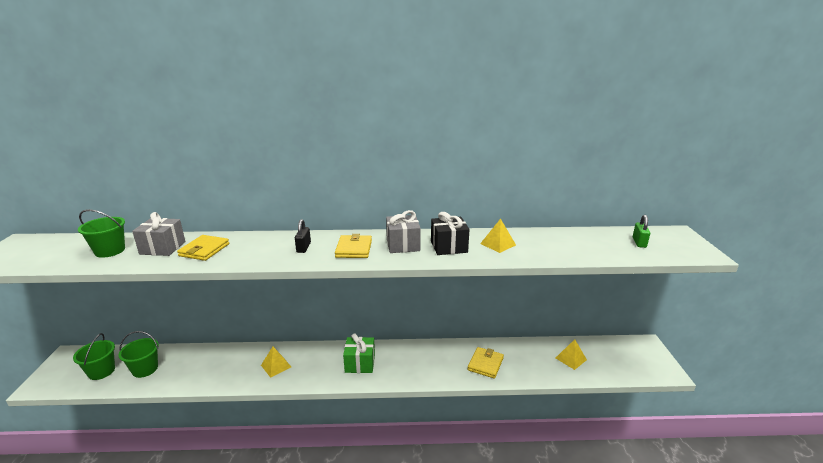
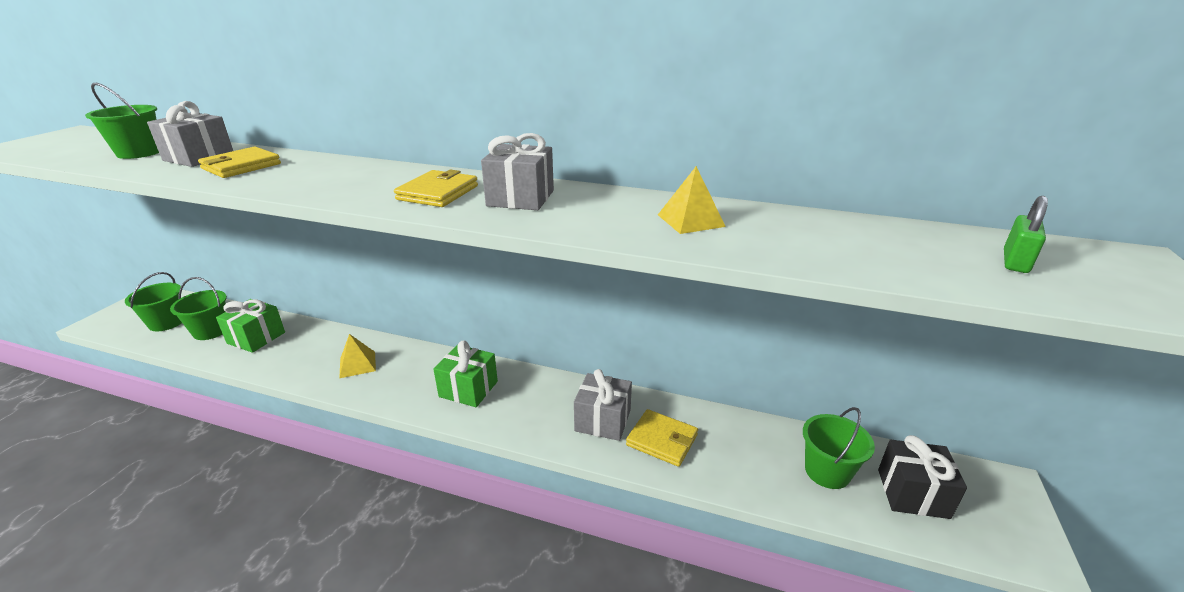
camera: 20 degrees right, 5 degrees up
black padlock [295,219,311,253] -> none
black gift [431,212,470,255] -> black gift moved to [878,435,967,519]
yellow wallet [468,347,504,379] -> yellow wallet turned 75 degrees clockwise [626,409,698,467]
yellow pyramid [556,339,587,370] -> green bucket [803,407,875,489]
none -> green gift [216,299,285,353]
none -> grey gift [574,369,632,441]

